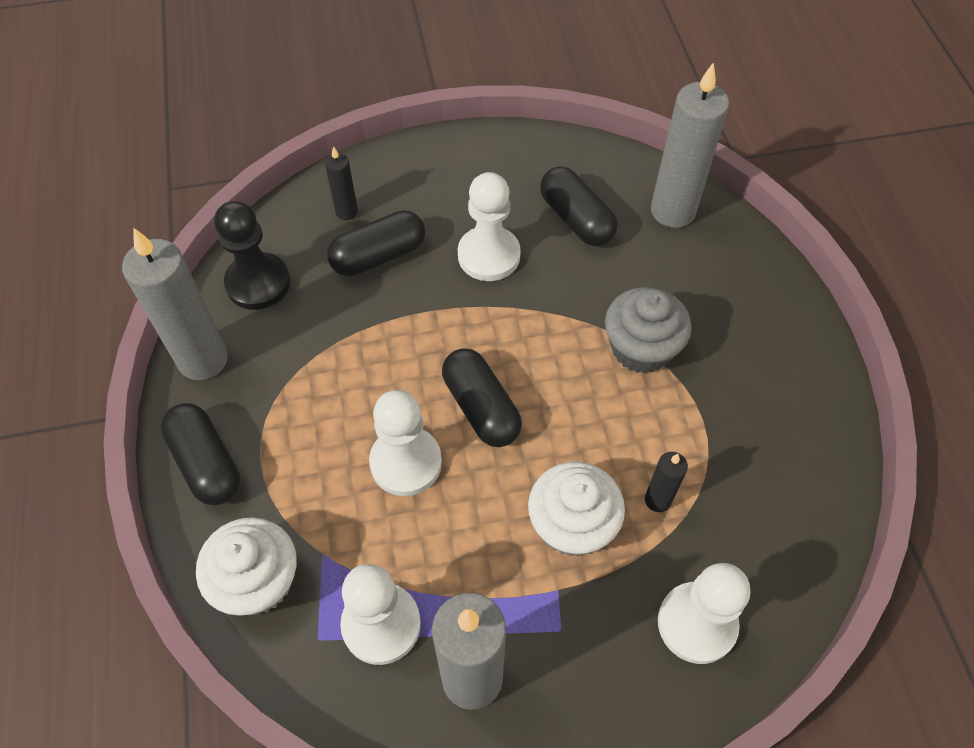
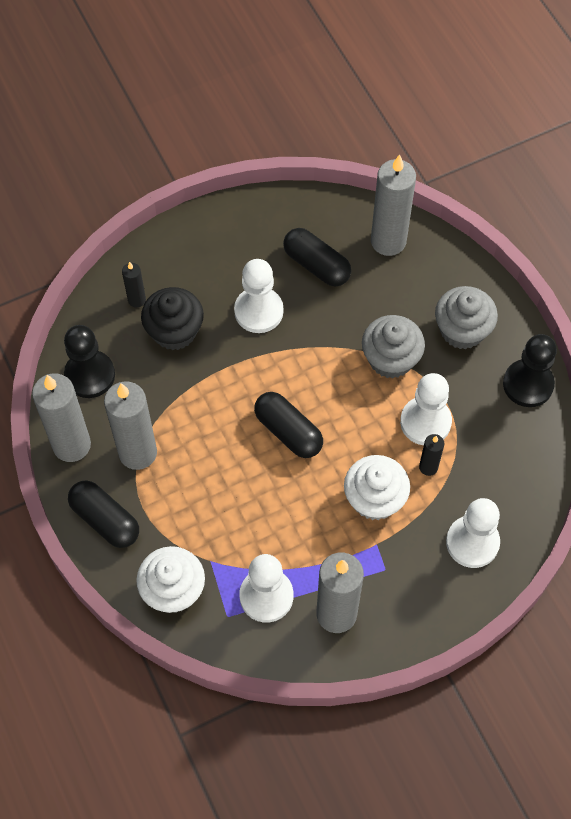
camera: 15 degrees left, 5 degrees up
black capsule [327,210,425,276] -> black cupcake [141,287,204,351]
white pawn [369,390,442,496] -> white pawn moved to [400,373,452,445]
none -> grey candle [104,381,157,470]
none -> grey cupcake [435,286,498,349]
none -> black pawn [503,334,557,407]

